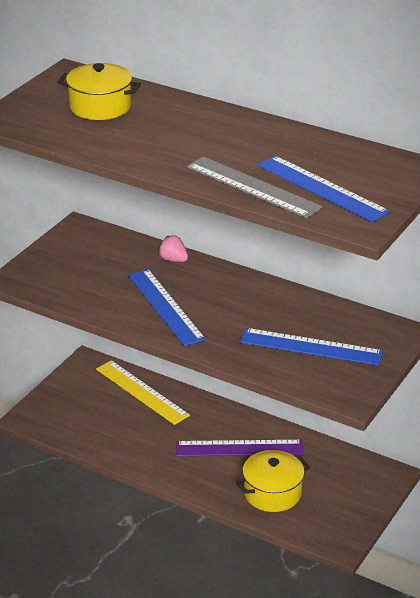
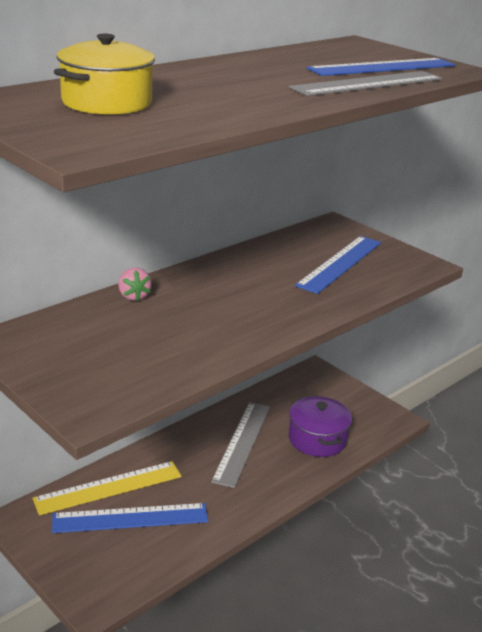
camera: 75 degrees left, 5 degrees down
blue ruler [128,269,206,346] -> blue ruler moved to [52,503,208,533]
pink strawberry [158,235,188,262] -> pink strawberry turned 75 degrees counterclockwise [118,268,152,301]
purple ruler [176,440,304,456] -> grey ruler [211,402,270,488]
yellow pot [236,450,310,512] -> purple pot [289,395,352,457]

